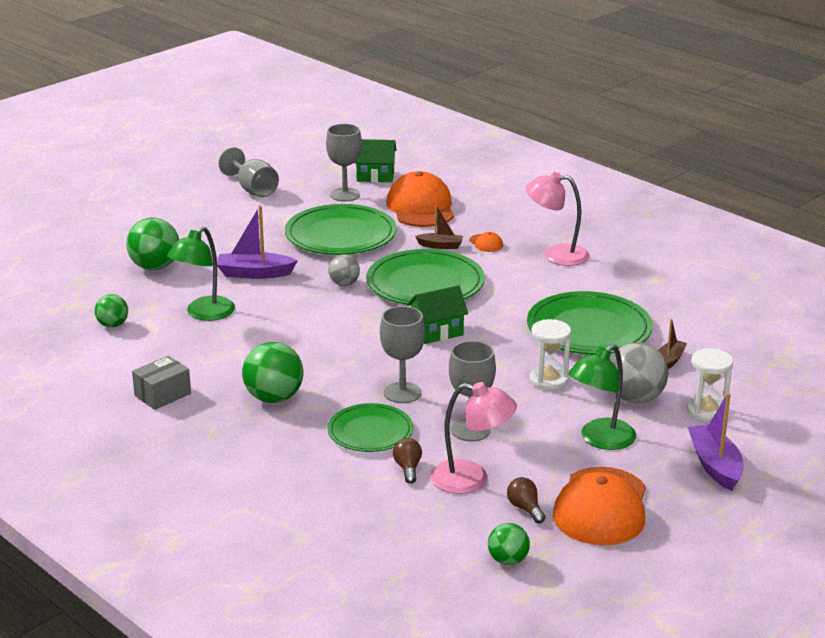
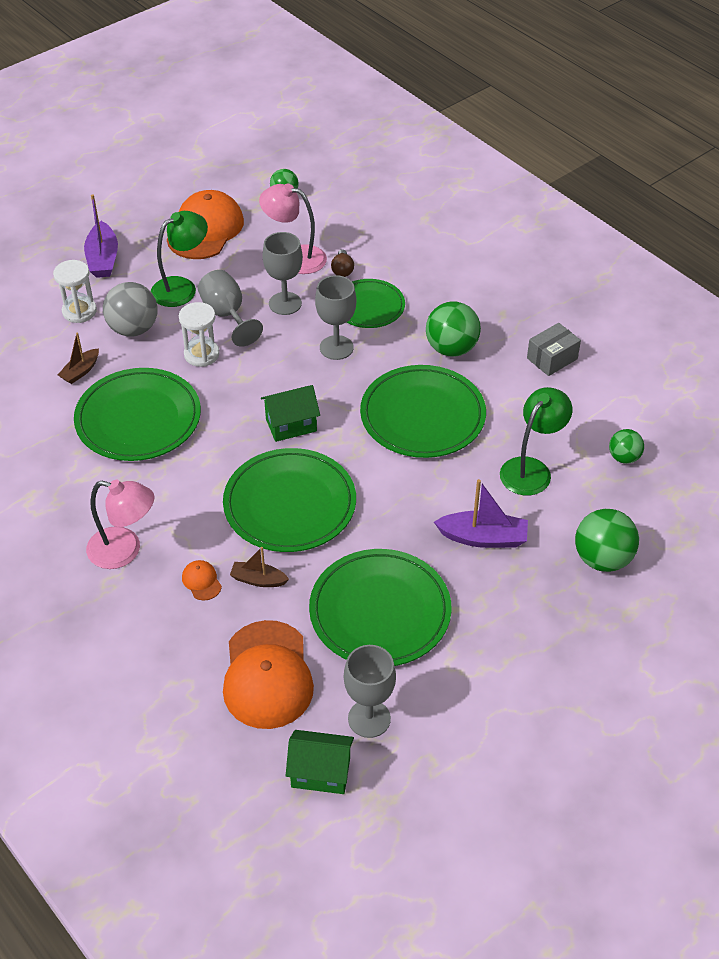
camera: 175 degrees left, 20 degrees up
grey goblet [219,147,279,197] -> grey goblet moved to [198,270,263,347]
grey ball [328,255,360,286] -> none
brown light bulb [507,477,545,523] -> none
none -> green plate [360,365,486,458]

